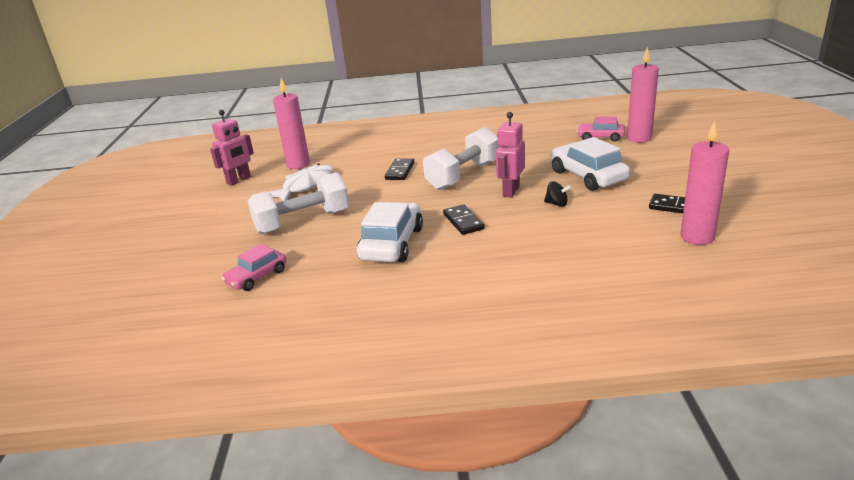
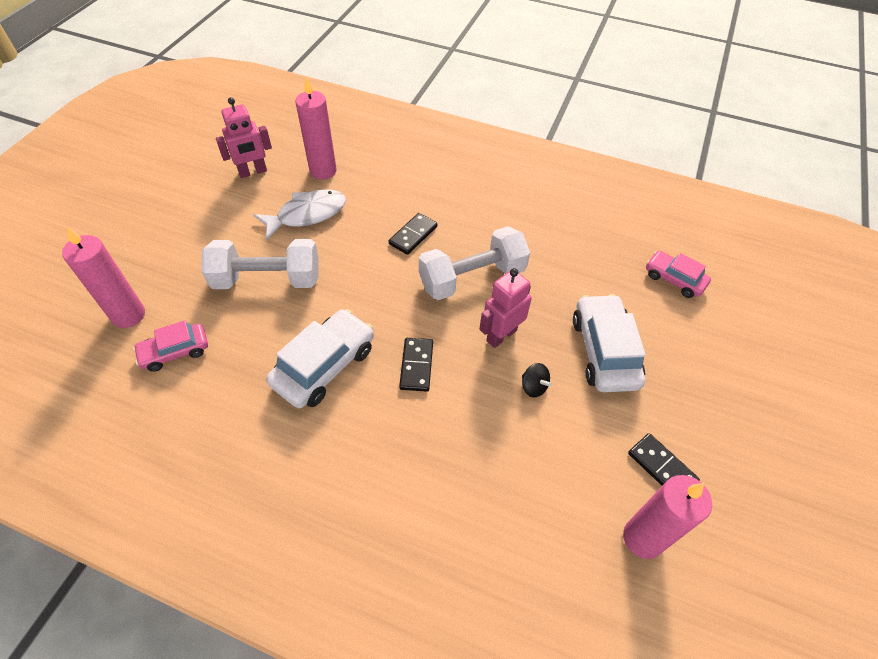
camera: 20 degrees right, 25 degrees up
pink candle [627,47,659,143] -> pink candle moved to [62,226,145,328]

